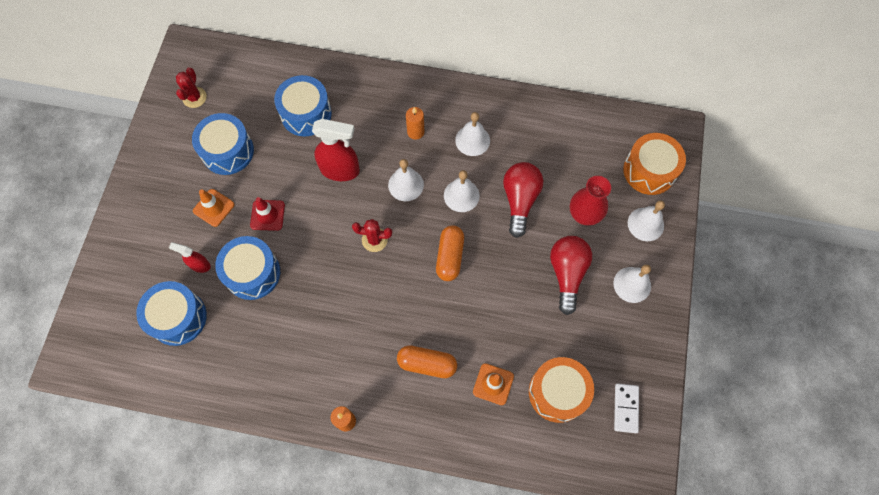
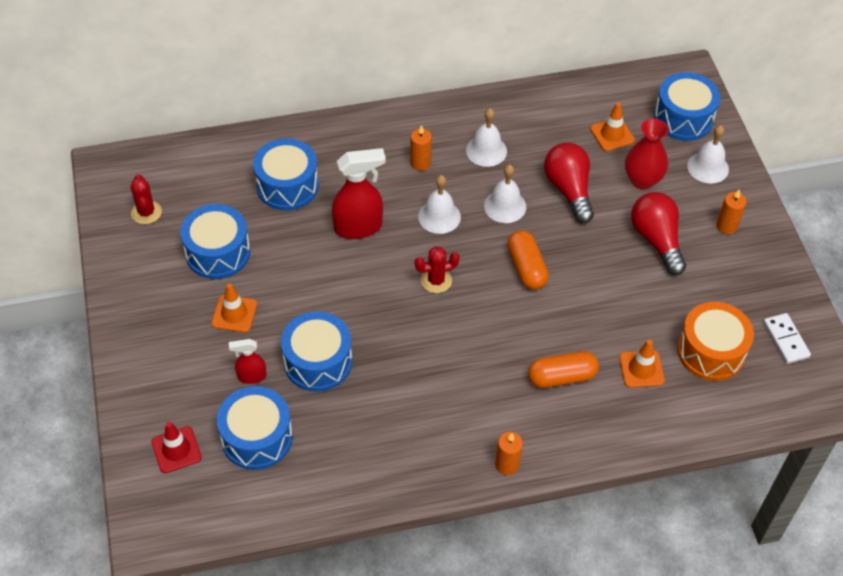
camera: 25 degrees left, 15 degrees down
red traffic cone [250,197,285,231] -> red traffic cone moved to [151,422,202,473]
white bell [613,265,651,303] -> orange candle [716,189,746,234]
orange drum [623,133,686,195] -> blue drum [654,72,720,141]
none -> orange traffic cone [590,102,635,151]

